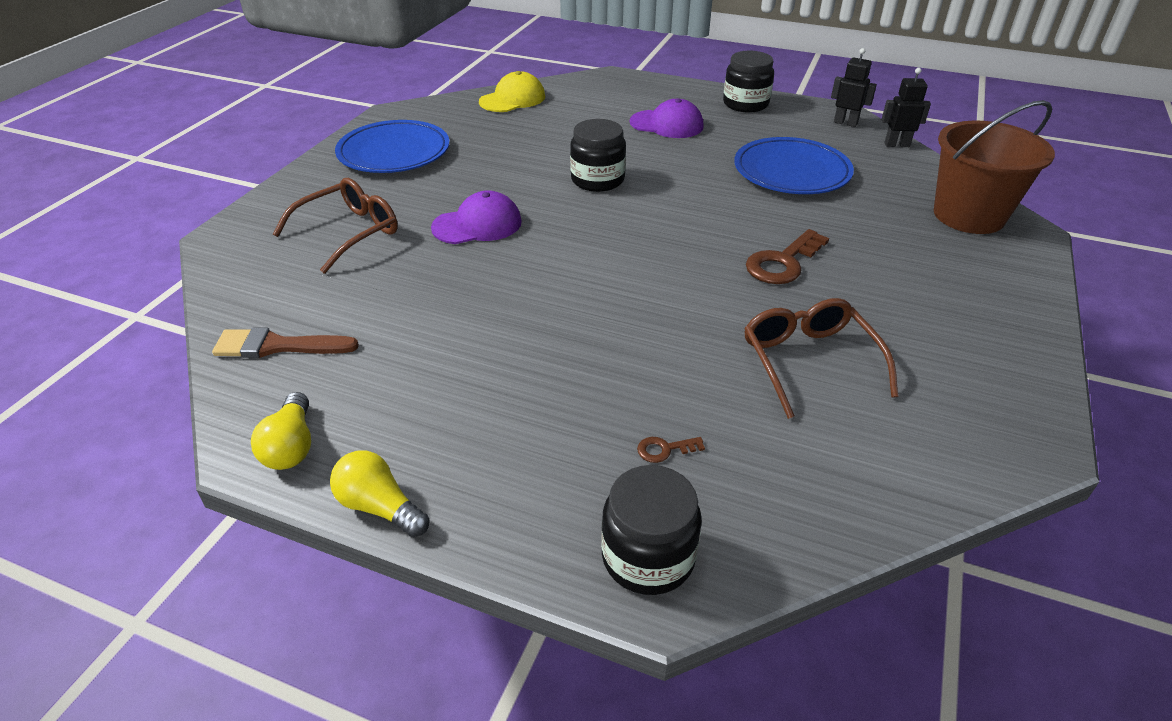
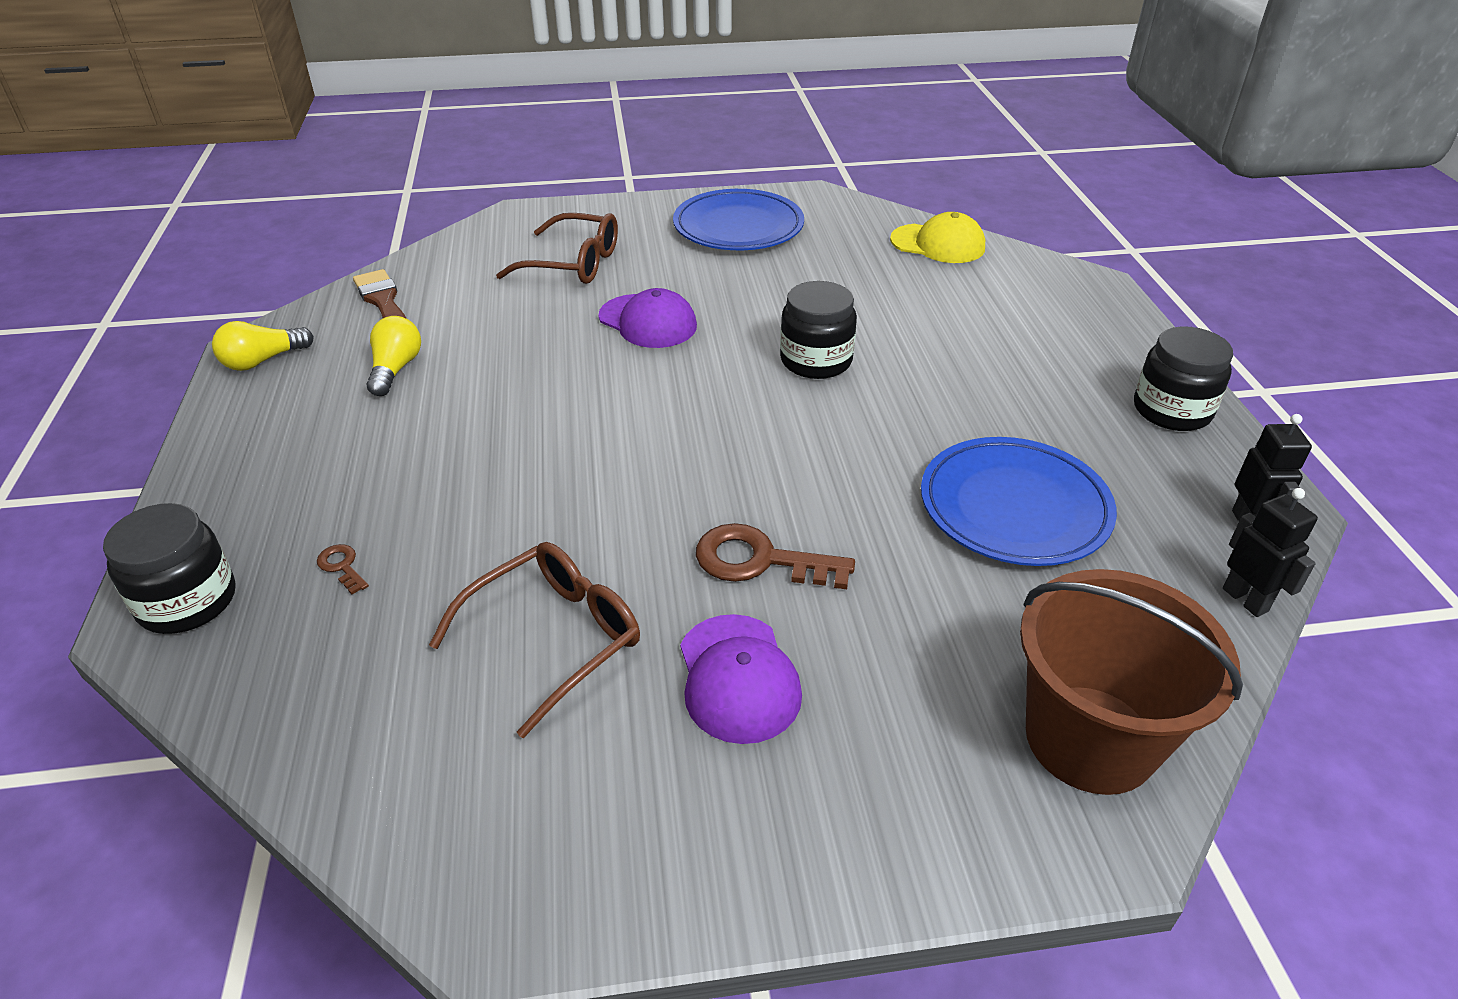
camera: 60 degrees right, 0 degrees up
yellow light bulb [330,450,429,537] -> yellow light bulb moved to [367,316,421,396]
purple cap [630,99,703,138] -> purple cap moved to [680,614,802,744]

